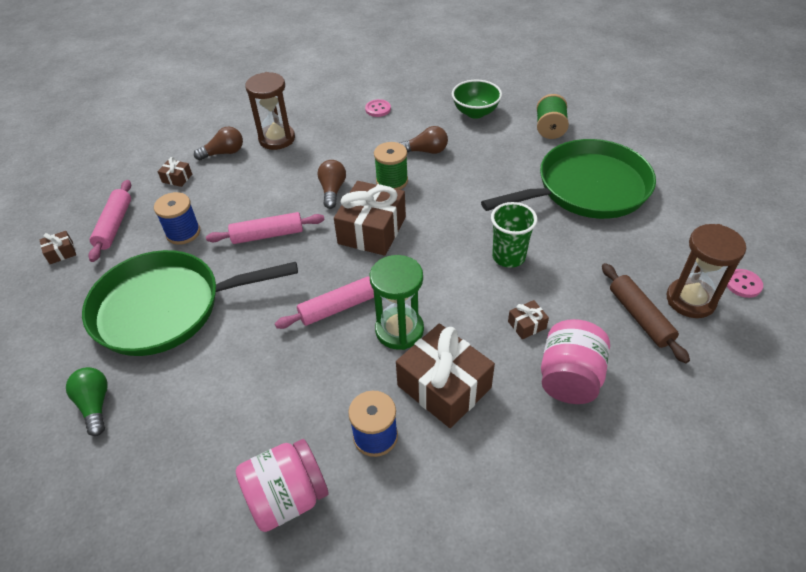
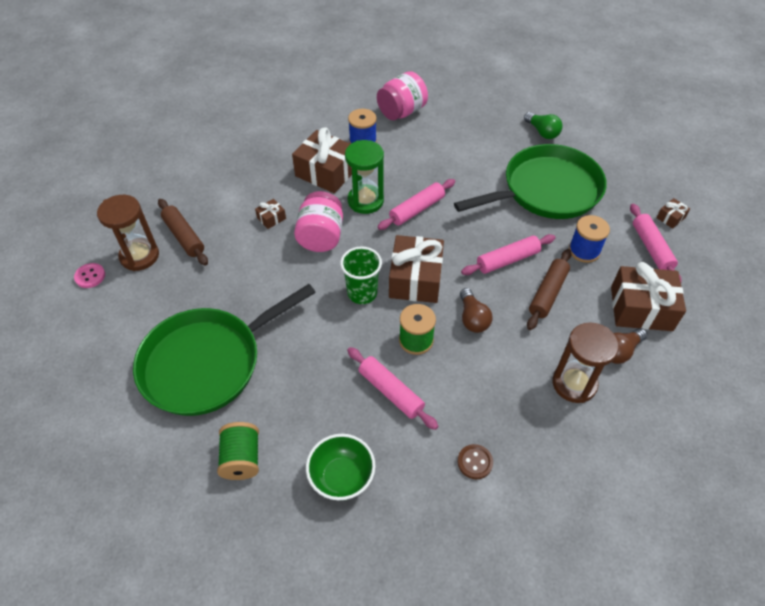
camera: 165 degrees right, 5 degrees up
brown gift [158,157,192,187] -> brown gift [611,262,686,331], size x2.27
pink button [365,99,391,117] -> brown button [457,444,493,479]
brown light bulb [400,126,448,154] -> pink rolling pin [347,347,438,430]
green cup [491,202,537,268] -> green cup moved to [340,246,382,304]
pink jar [541,319,610,404] -> pink jar moved to [294,191,343,252]
none -> brown rolling pin [527,249,572,330]

